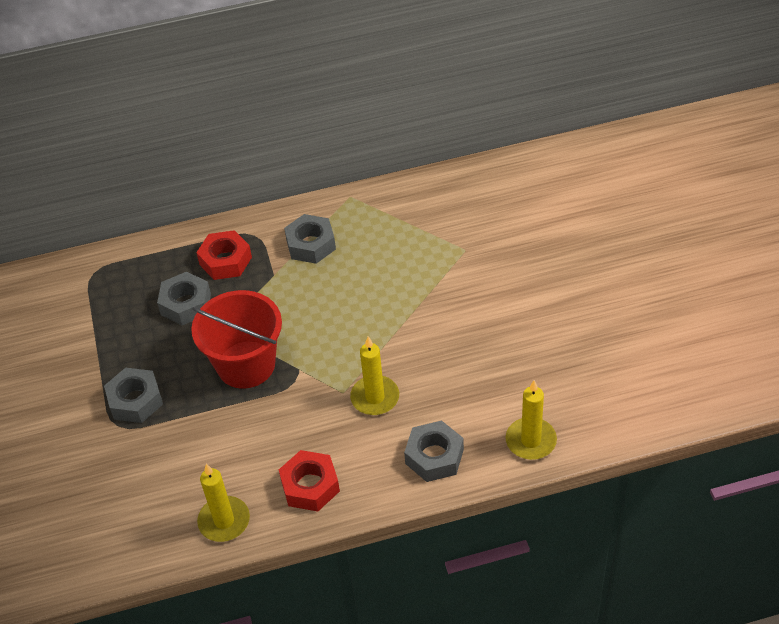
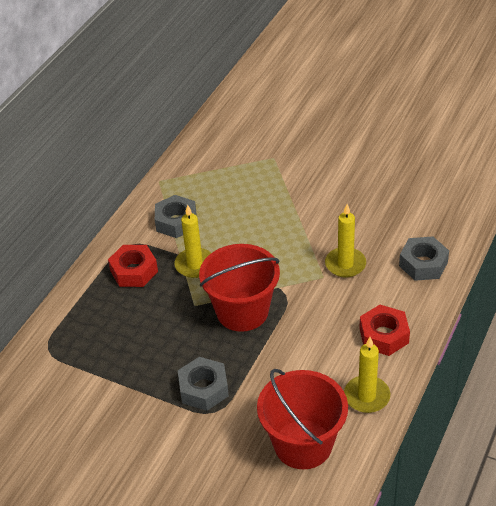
camera: 50 degrees left, 5 degrees down
grey nut [157,272,211,325] -> none
yellow candle [506,380,557,460] -> yellow candle moved to [174,205,211,278]
none -> red bucket [257,369,348,469]

